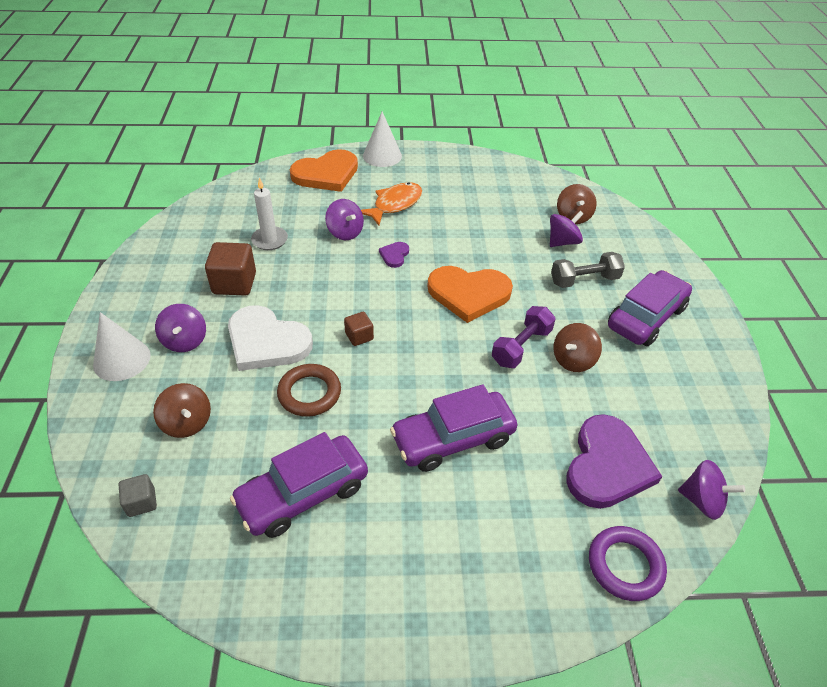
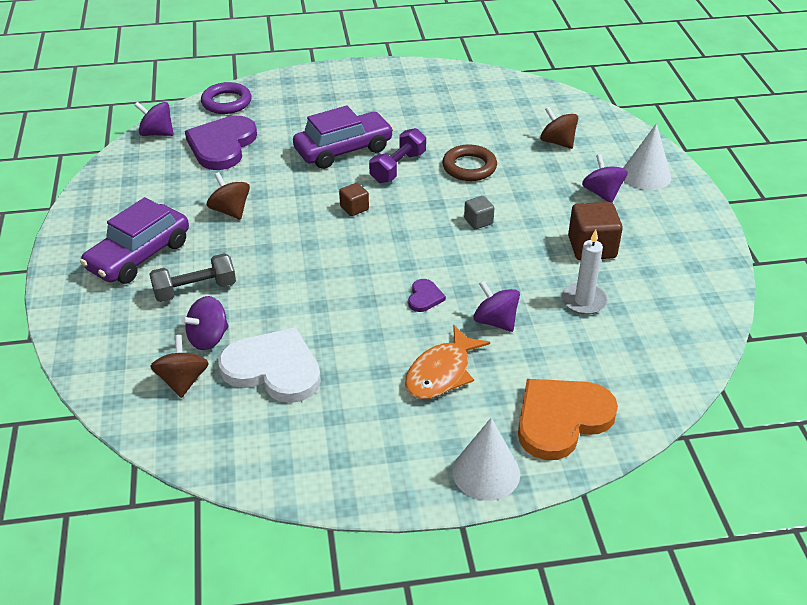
camera: 175 degrees right, 5 degrees down
grey cube [119,474,157,517] -> grey cube moved to [464,196,494,229]
white heart [228,305,313,371] -> white heart moved to [218,327,321,403]
purple car [230,432,368,538] -> none
brown cube [344,312,374,346] -> brown cube moved to [339,183,369,216]
orange heart [427,266,513,323] -> none
purple dumbbell [492,306,556,368] -> purple dumbbell moved to [369,128,426,183]
brown spinning top [554,323,602,372] -> brown spinning top turned 75 degrees counterclockwise [207,172,250,220]

